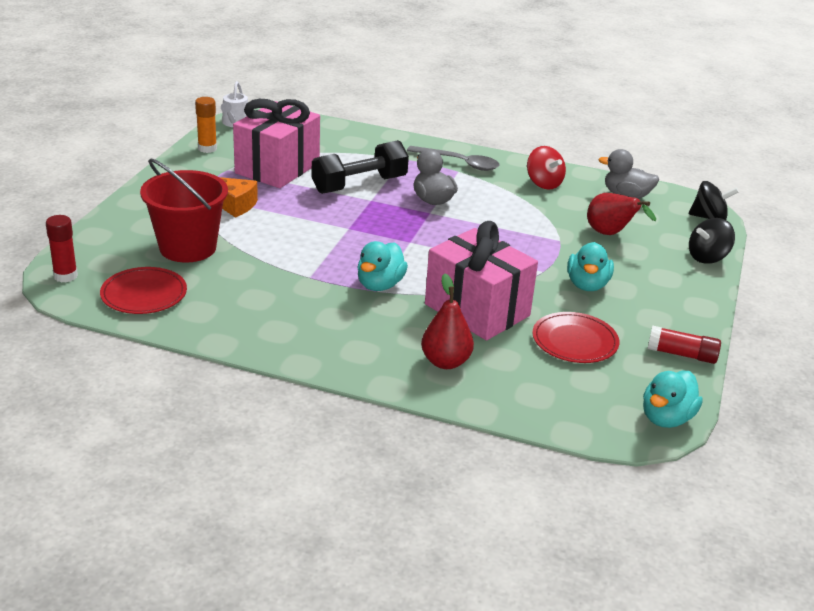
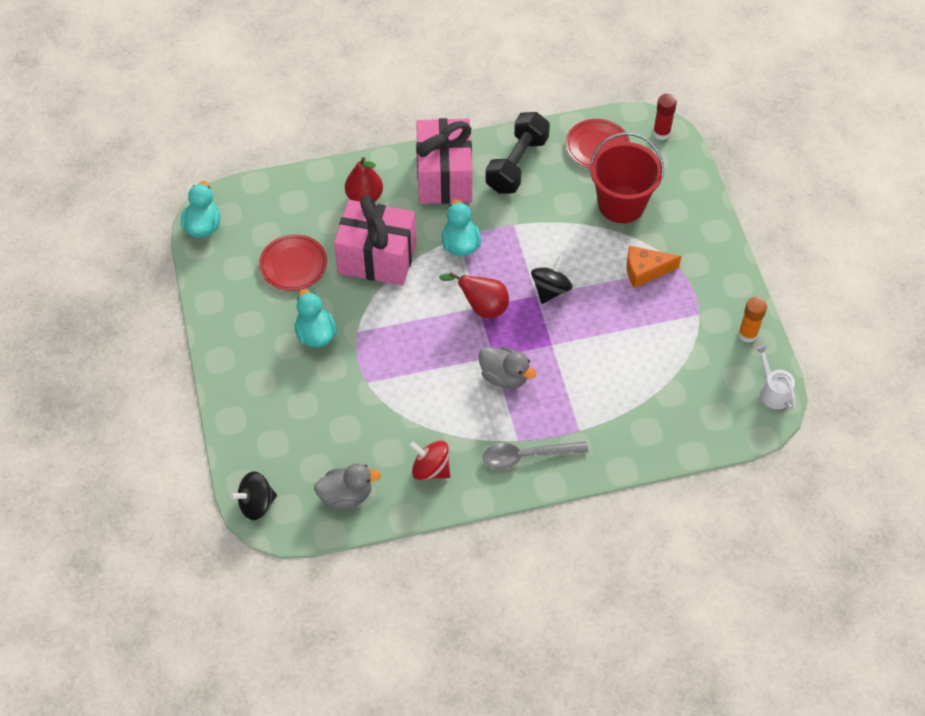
camera: 150 degrees right, 25 degrees up
pink gift [233,99,320,188] -> pink gift moved to [416,118,472,204]
black dumbbell [312,140,409,194] -> black dumbbell moved to [485,112,550,193]
red pear [587,193,656,235] -> red pear moved to [439,272,509,318]
red glue stick [647,325,721,364] -> none
black spinning top [689,218,735,264] -> black spinning top moved to [531,256,573,304]

